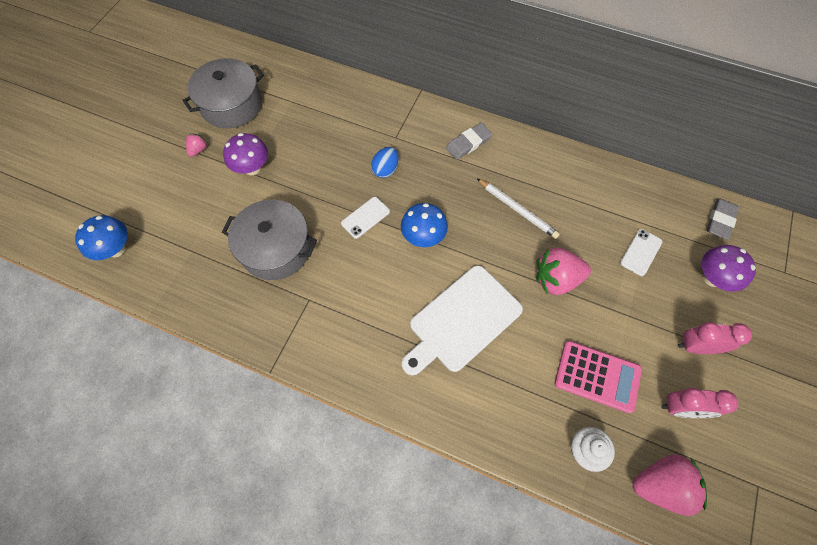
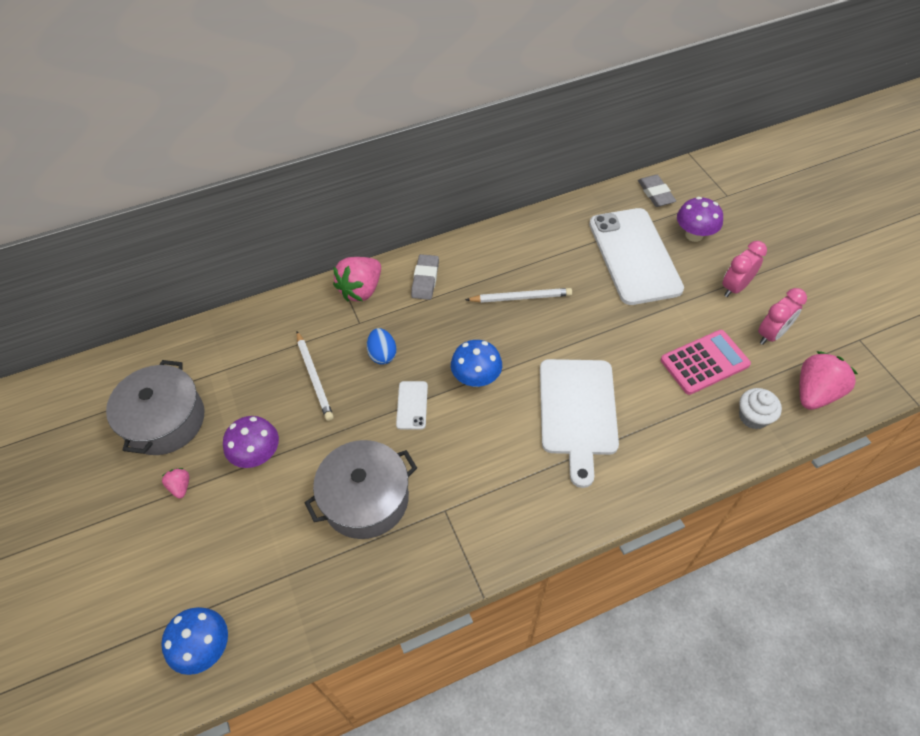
camera: 45 degrees left, 10 degrees down
pink strawberry [536,248,591,295] -> pink strawberry moved to [333,257,381,302]
white phone [620,229,662,276] -> white phone [589,208,684,305], size x2.45
none -> white pencil [296,331,334,421]

